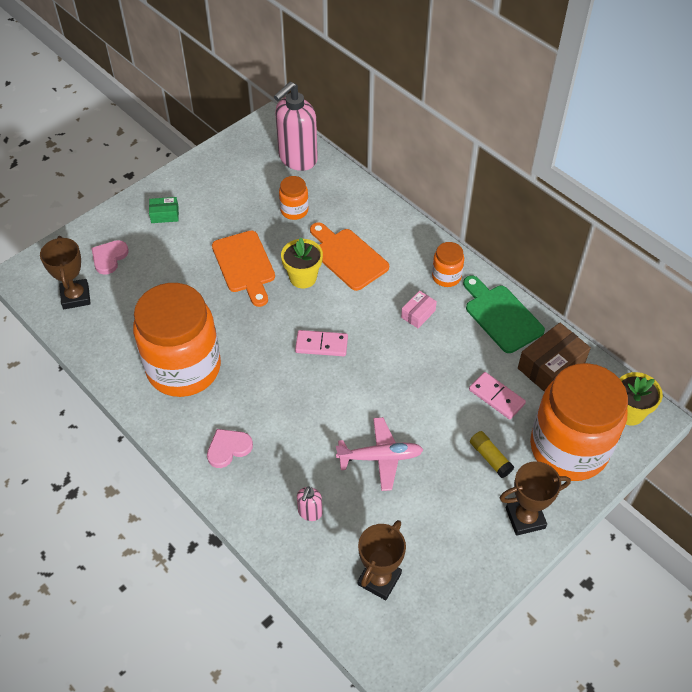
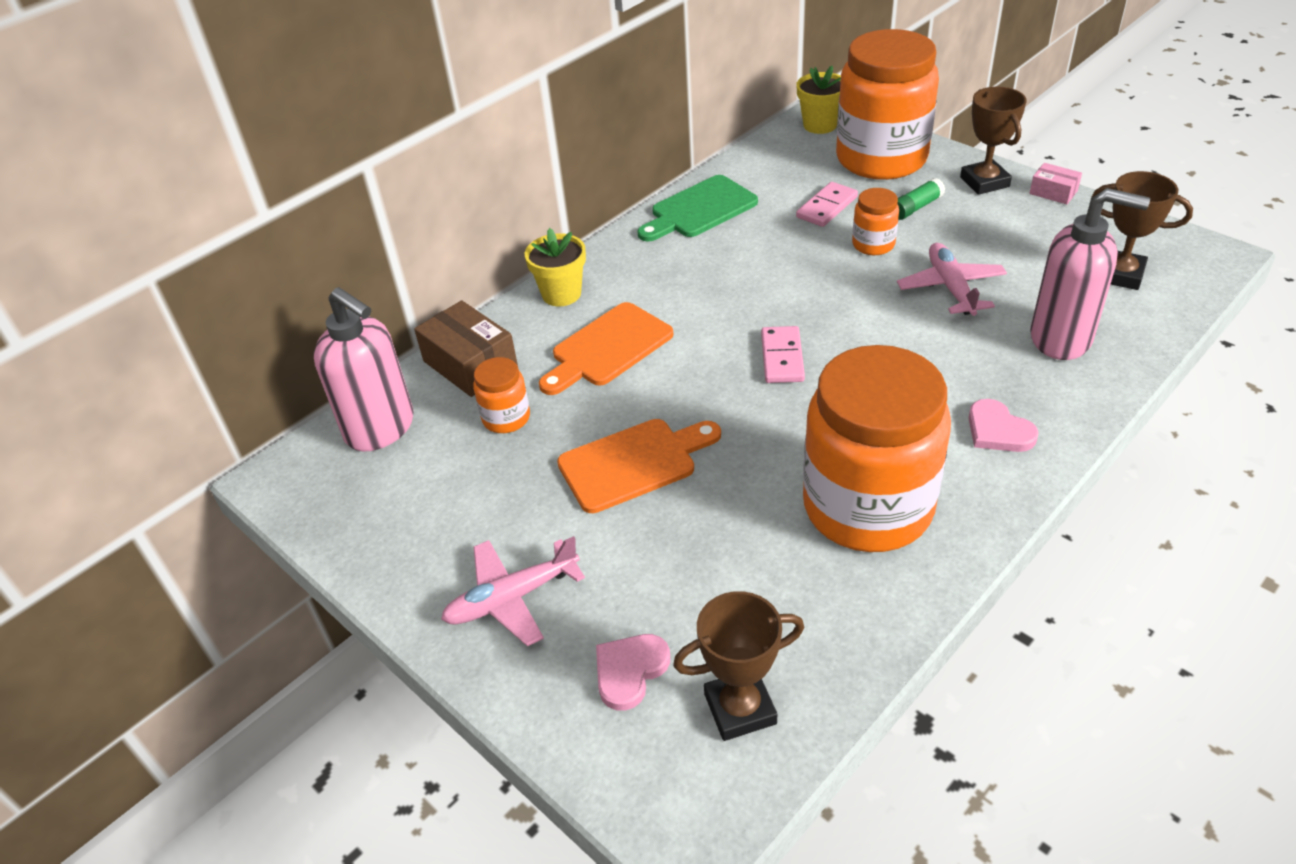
camera: 90 degrees left, 10 degrees down
pink heart [92,240,129,275] -> pink heart turned 105 degrees clockwise [596,634,670,711]
green box [149,197,179,223] -> pink plane [441,536,585,646]
yellow flower pot [281,238,323,288] -> yellow flower pot moved to [525,228,586,306]
pink soap dispenser [297,486,322,521] -> pink soap dispenser [1030,188,1150,360], size x2.22
pink box [401,291,437,328] -> pink box moved to [1029,163,1082,204]
orange jar [432,242,464,287] -> orange jar moved to [852,188,899,255]
yellow glue stick [470,431,514,478] -> green glue stick [897,178,945,220]
brown box [518,323,591,392] -> brown box moved to [414,300,518,397]

